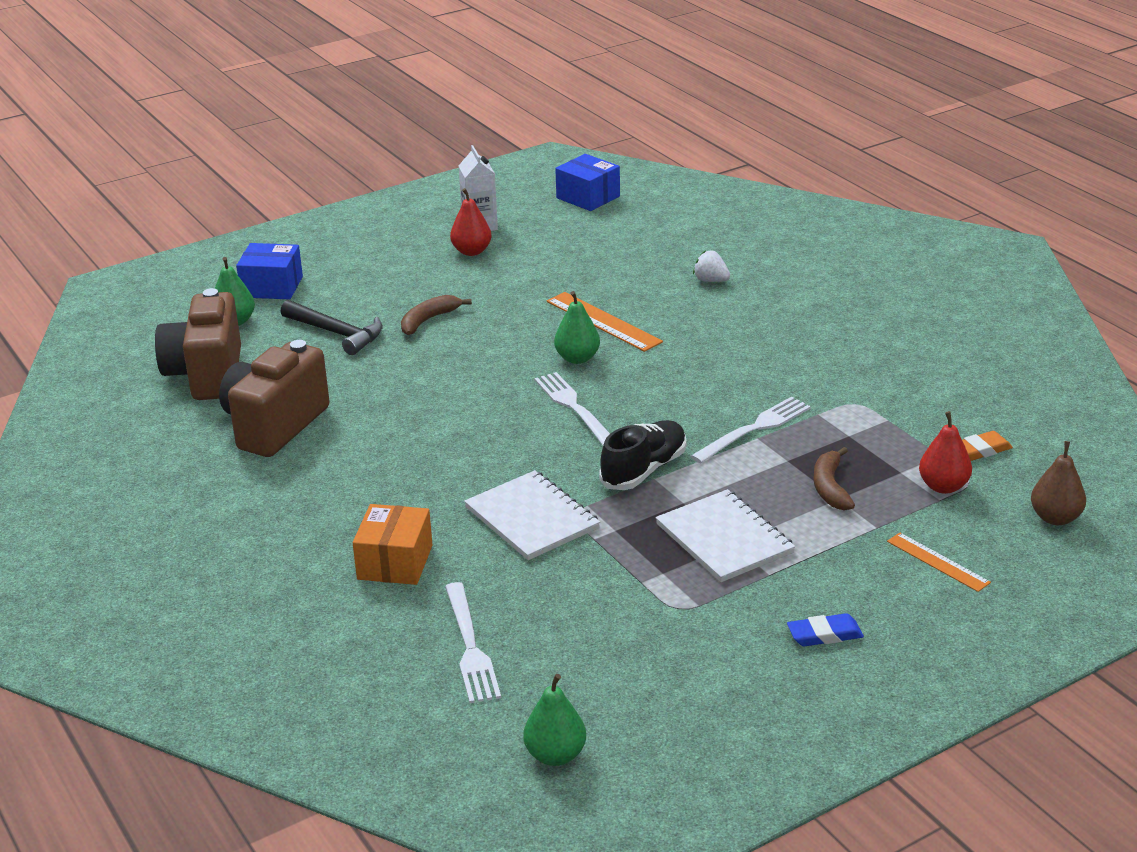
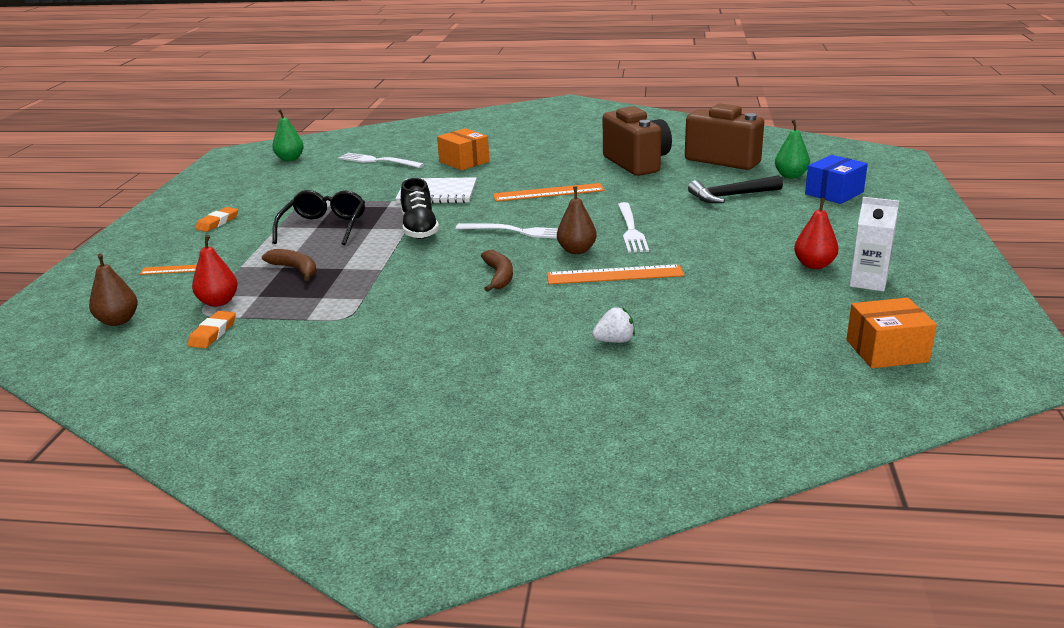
camera: 130 degrees right, 5 degrees down
brown banana [401,295,472,335] -> brown banana moved to [481,250,513,292]
green pear [554,291,600,364] -> brown pear [557,187,597,254]
blue box [555,154,620,211] -> orange box [846,298,937,368]
white notebook [655,489,795,582] -> black glasses [272,190,365,245]
white fork [691,397,811,463] -> white fork moved to [618,202,649,253]
blue eraser [787,613,864,646] -> orange eraser [195,207,238,232]
none -> orange ruler [493,183,605,202]

